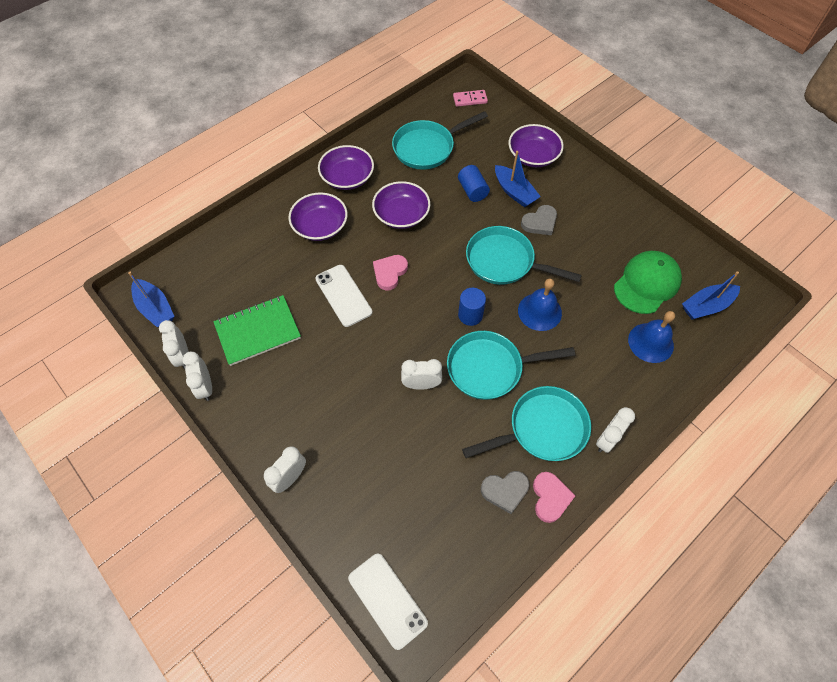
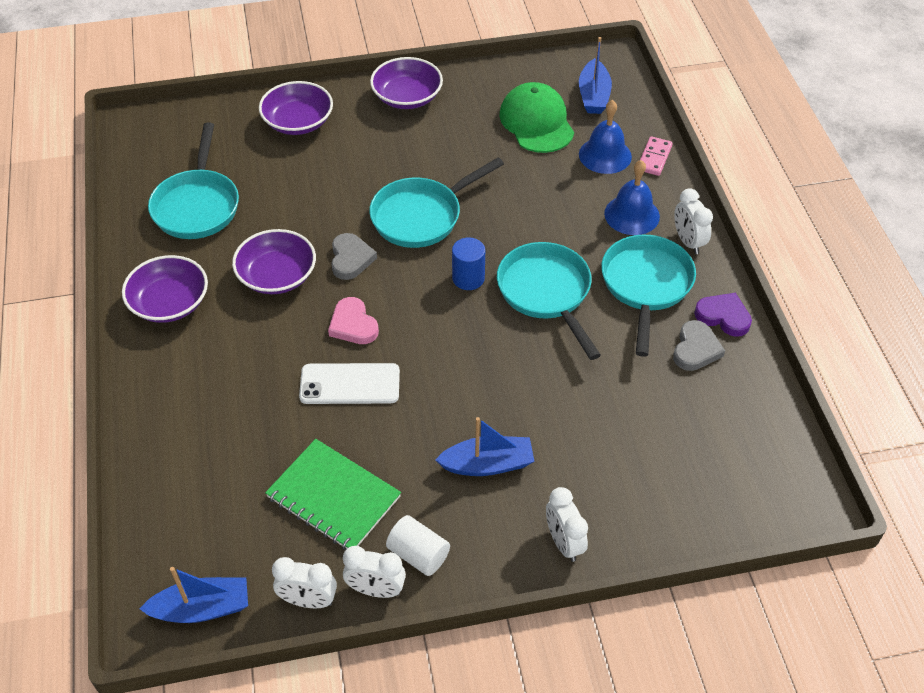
camera: 60 degrees left, 10 degrees down
green notebook [213,295,301,366] -> green notebook turned 60 degrees counterclockwise [265,439,401,550]
purple bowl [288,192,348,241] -> purple bowl moved to [370,57,443,109]
white phone [348,554,428,650] -> none
white clock [401,359,442,390] -> none
turquoise pan [447,331,575,400] -> turquoise pan turned 135 degrees clockwise [497,242,601,360]
pink domino [453,90,488,107] -> pink domino moved to [640,136,673,176]
blue cylinder [458,165,490,202] -> none
blue boat [495,151,541,207] -> blue boat moved to [435,417,535,476]
blue bell [518,279,562,331] -> blue bell moved to [604,160,660,235]
grey heart [521,205,557,235] -> grey heart moved to [331,233,377,280]
pink heart [533,472,575,523] -> purple heart [694,293,752,337]
none -> white cylinder [386,515,450,576]

